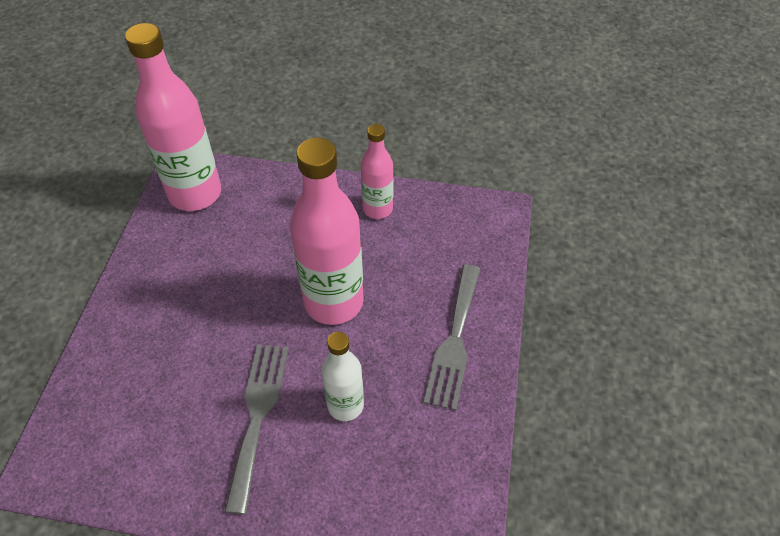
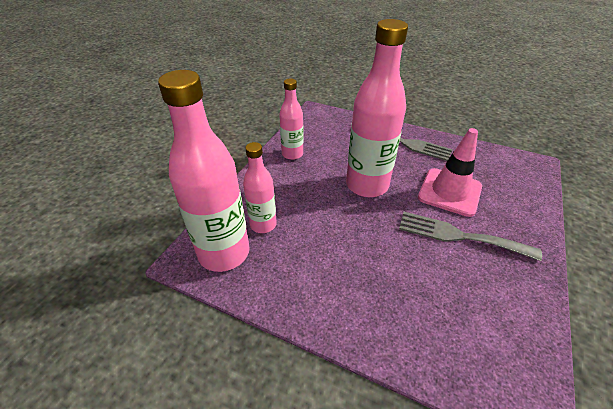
camera: 75 degrees left, 10 degrees down
white bottle [322,332,364,421] -> pink traffic cone [418,128,482,217]
none -> pink bottle [243,142,277,233]

